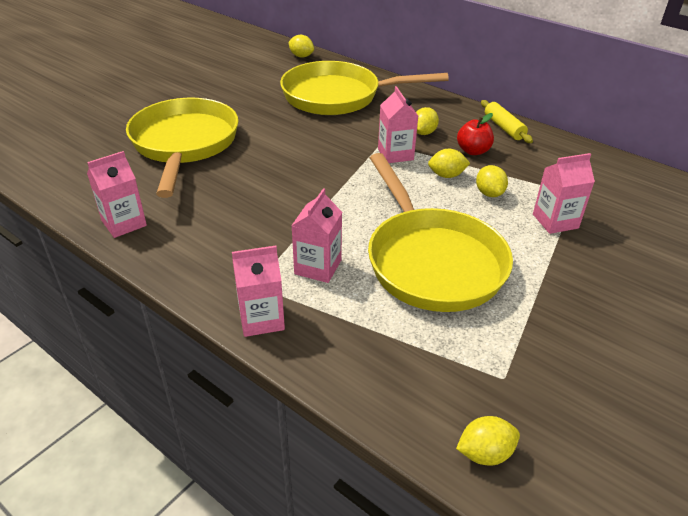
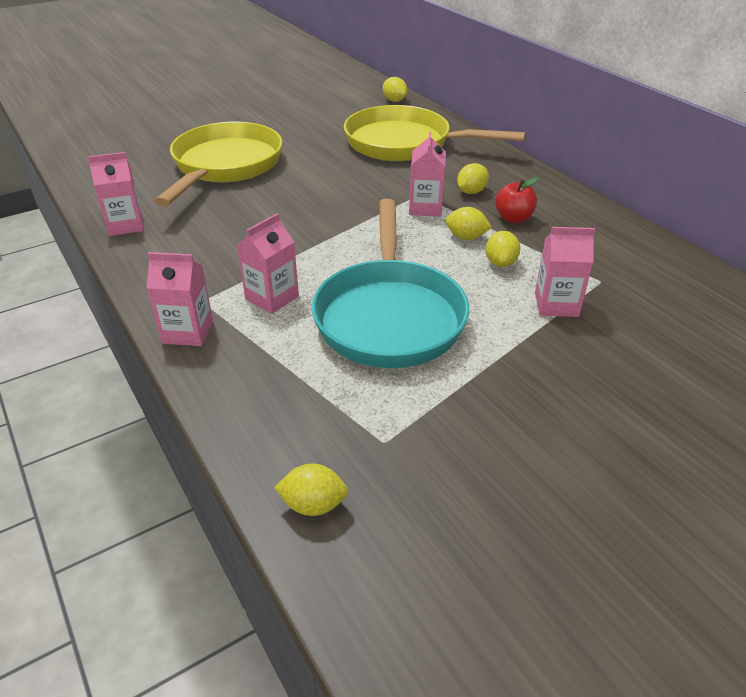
camera: 20 degrees right, 0 degrees up
yellow pan [368,153,513,312] -> turquoise pan [312,199,469,368]
yellow rolling pin [481,100,533,143] -> none

